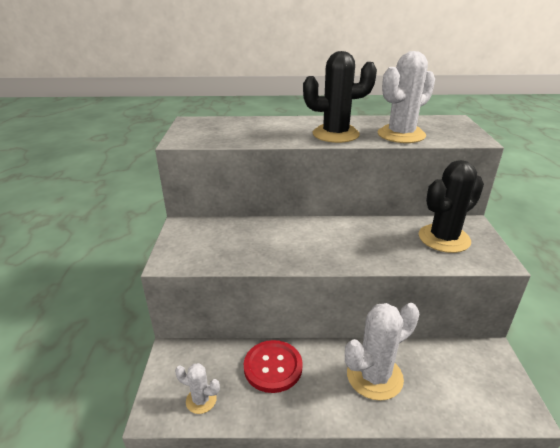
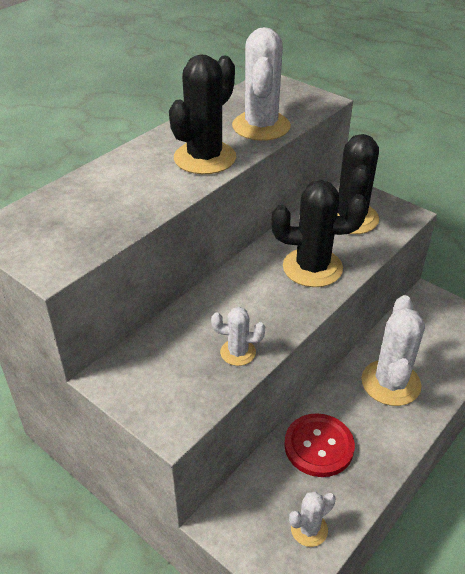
camera: 50 degrees left, 10 degrees up
none -> white cactus [211,307,265,366]
none -> black cactus [271,180,368,287]

